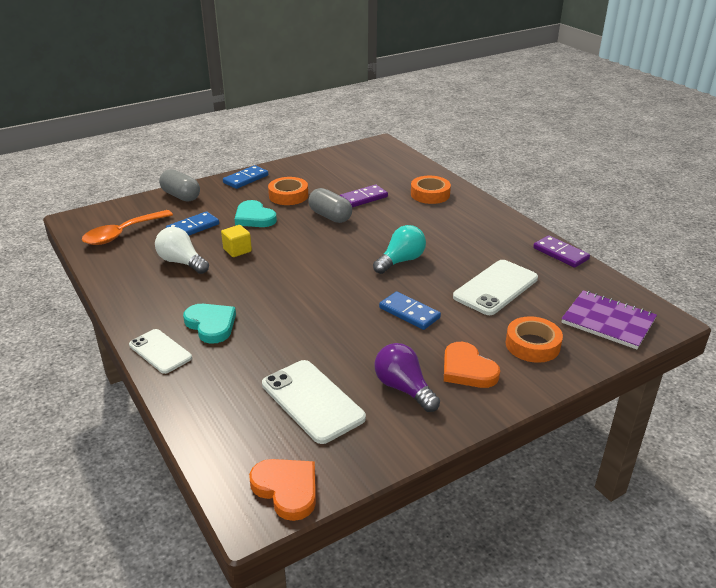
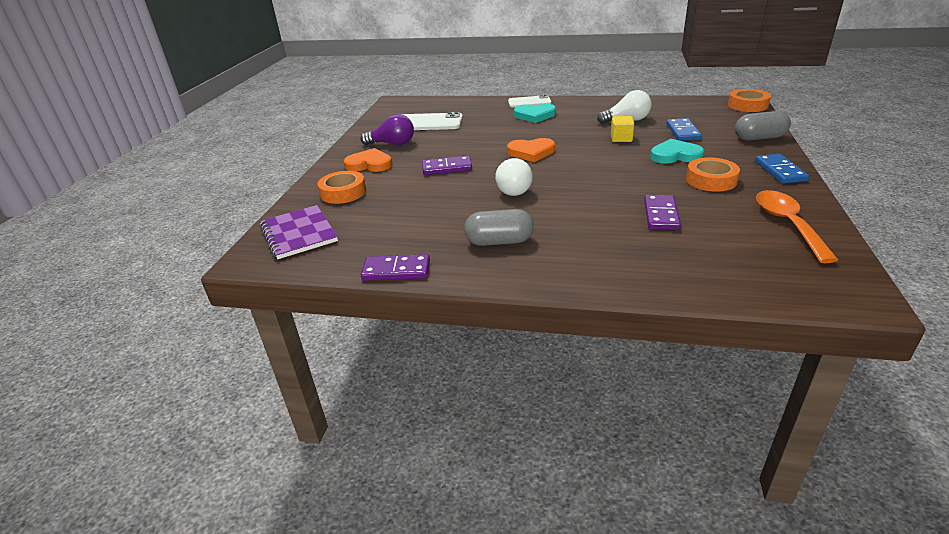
camera: 135 degrees right, 0 degrees up
orange spoon [82,210,173,245] -> orange spoon moved to [756,190,838,263]
orange heart [249,459,316,521] -> orange heart moved to [507,138,555,162]
grey capsule [308,188,352,223] -> grey capsule moved to [464,209,534,246]
turquoise light bulb [373,225,426,274] -> white light bulb [495,158,533,196]
blue domino [379,291,441,330] -> purple domino [422,156,472,175]
orange tape [411,176,451,204] -> orange tape moved to [728,89,771,112]
white phone [453,260,538,315] -> none
purple notebook [561,290,657,349] -> purple notebook turned 75 degrees clockwise [260,205,338,259]

